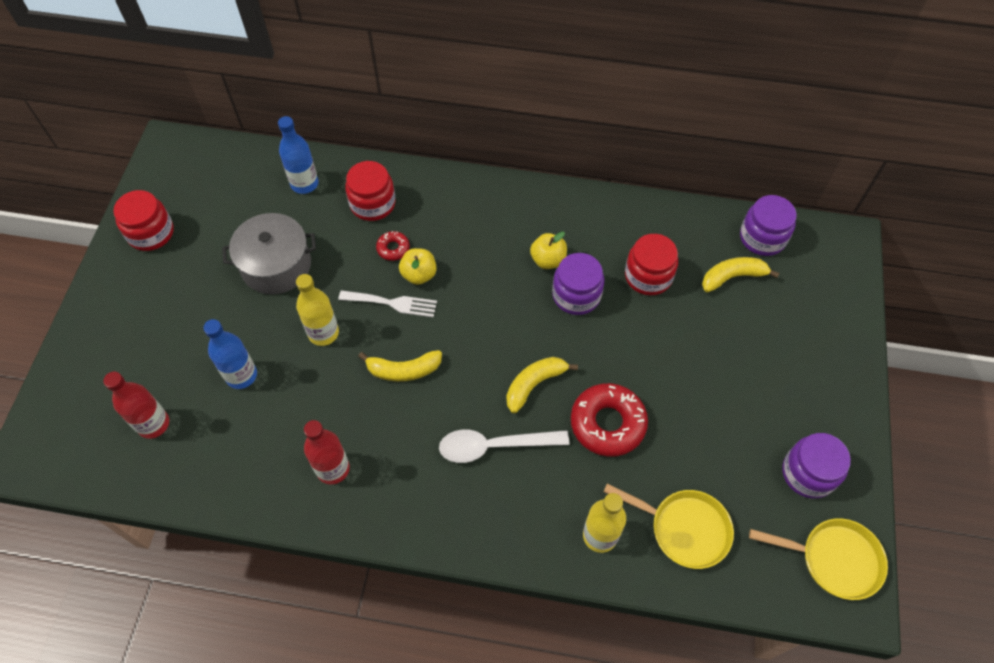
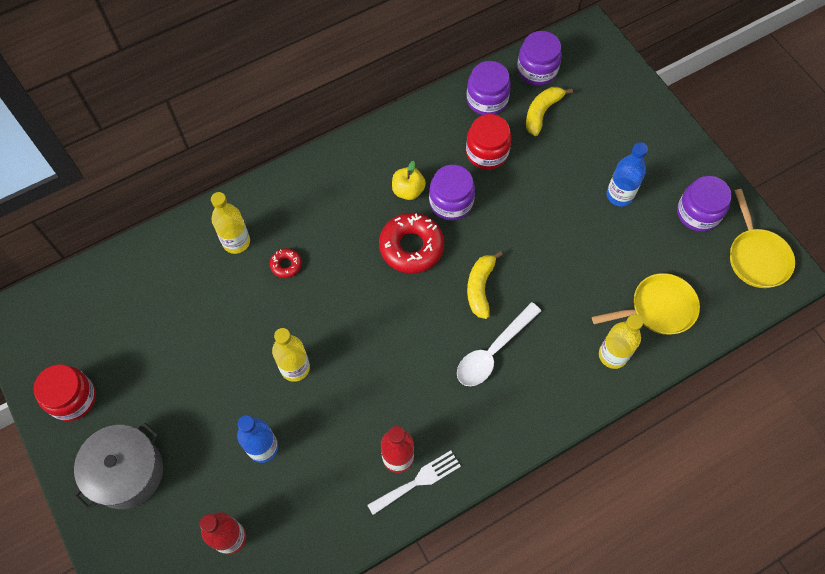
camera: 40 degrees left, 5 degrees up
grey pot [222,213,316,295] -> grey pot moved to [74,423,163,510]
blue bottle [278,116,319,194] -> blue bottle moved to [606,142,648,207]
white fork [338,290,437,317] -> white fork moved to [367,450,461,515]
red jar [345,161,396,221] -> yellow bottle [211,192,250,254]
yellow banana [358,350,442,382] -> none
yellow apple [399,248,437,285] -> none
red donut [571,383,648,457] -> red donut moved to [379,213,444,274]
yellow pan [749,518,888,600] -> yellow pan turned 105 degrees clockwise [730,189,795,288]
none -> purple jar [467,61,511,115]

